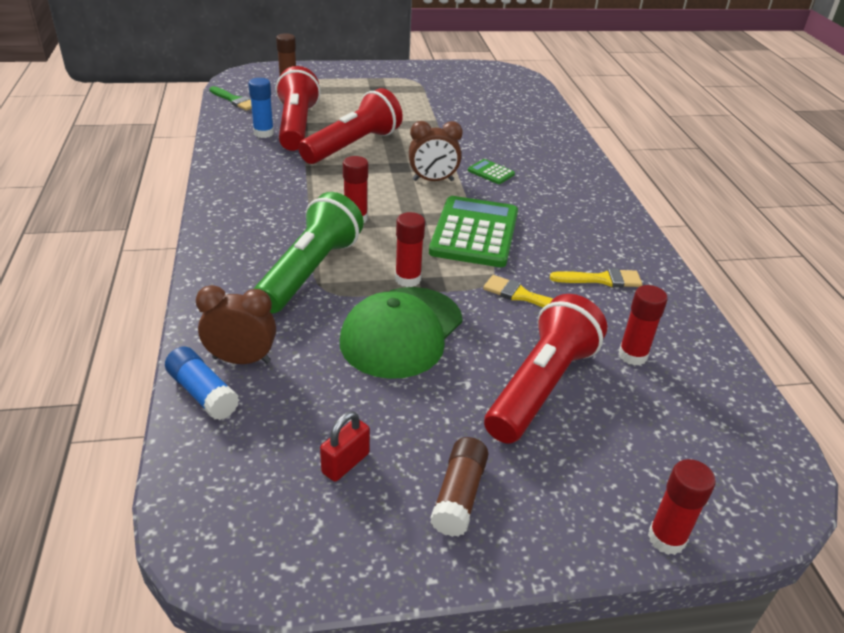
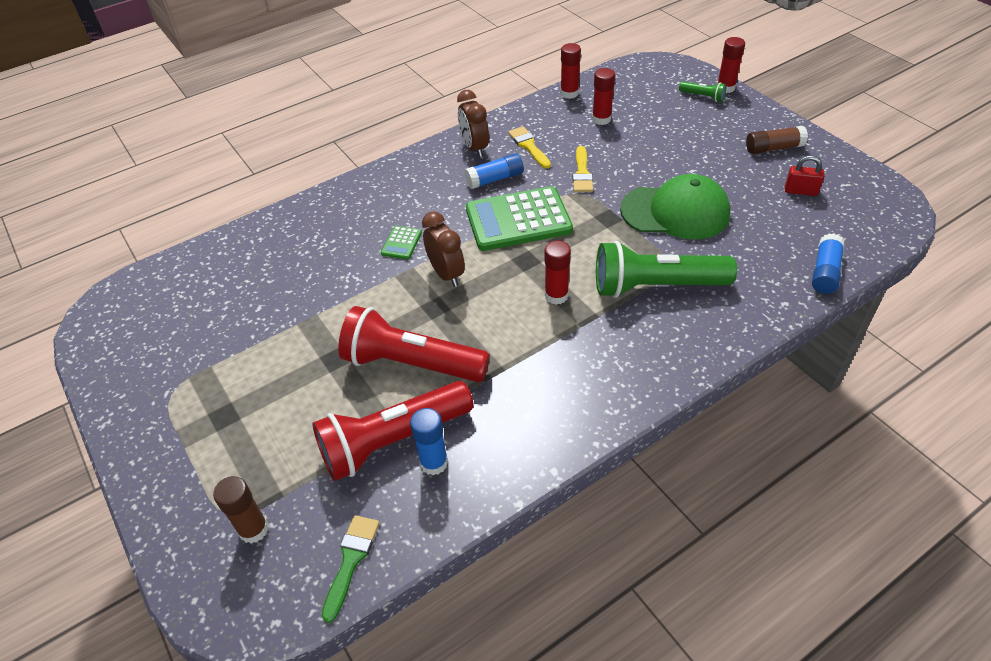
camera: 110 degrees left, 10 degrees up
brown clock [196,285,276,364] -> brown clock moved to [457,90,489,158]
red glue stick [395,212,425,287] -> red glue stick moved to [560,43,581,99]
red flashlight [484,294,607,444] -> none
none -> blue glue stick [464,153,524,189]
none -> green flashlight [679,81,726,102]

